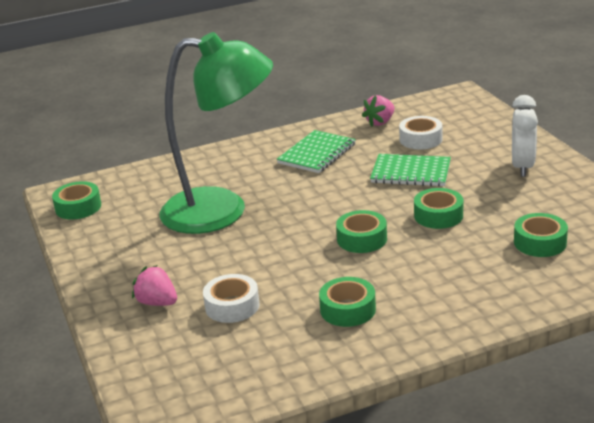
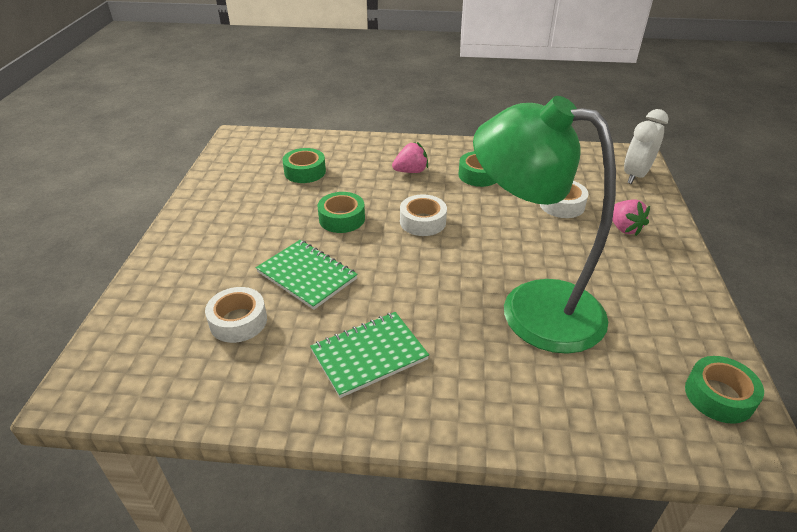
camera: 155 degrees left, 10 degrees up
green tape [336,210,387,253] -> white tape [400,194,447,236]
pink strawberry [362,95,395,127] -> pink strawberry moved to [392,142,428,173]
white clock [512,95,538,177] -> white clock moved to [624,109,669,184]

